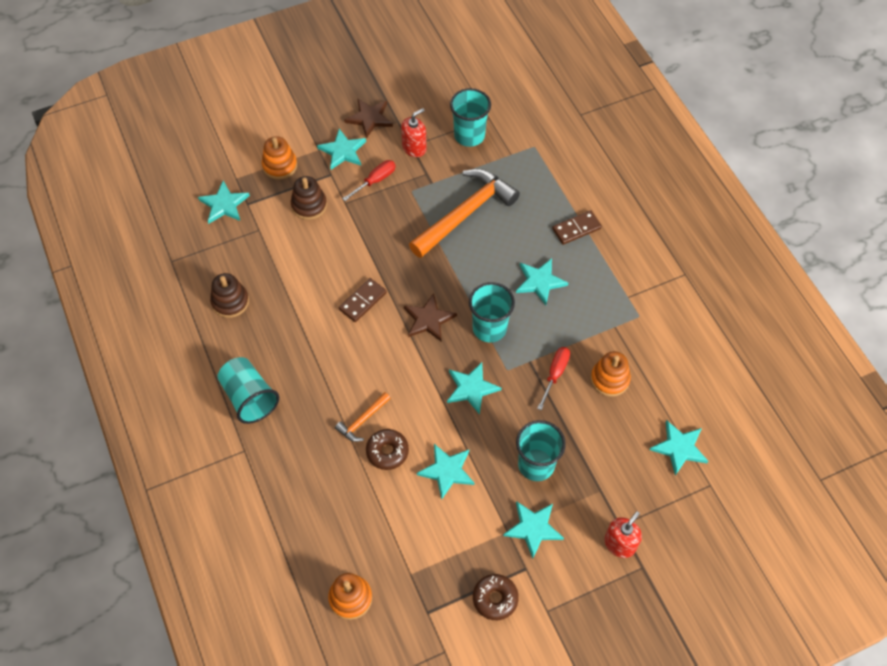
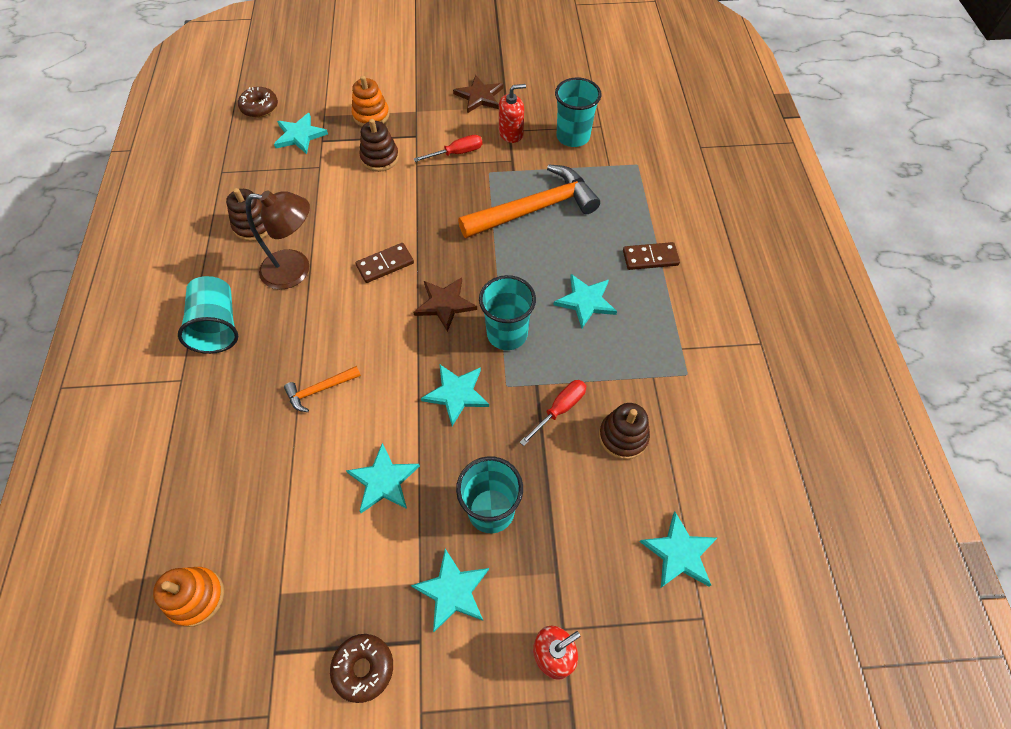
camera: 20 degrees right, 0 degrees up
turquoise star [317,129,366,170] -> none
brown donut [366,429,409,470] -> brown donut moved to [238,87,278,118]
orange stacking toy [591,351,631,397] -> brown stacking toy [599,403,650,460]
none -> brown lamp [246,190,310,289]

